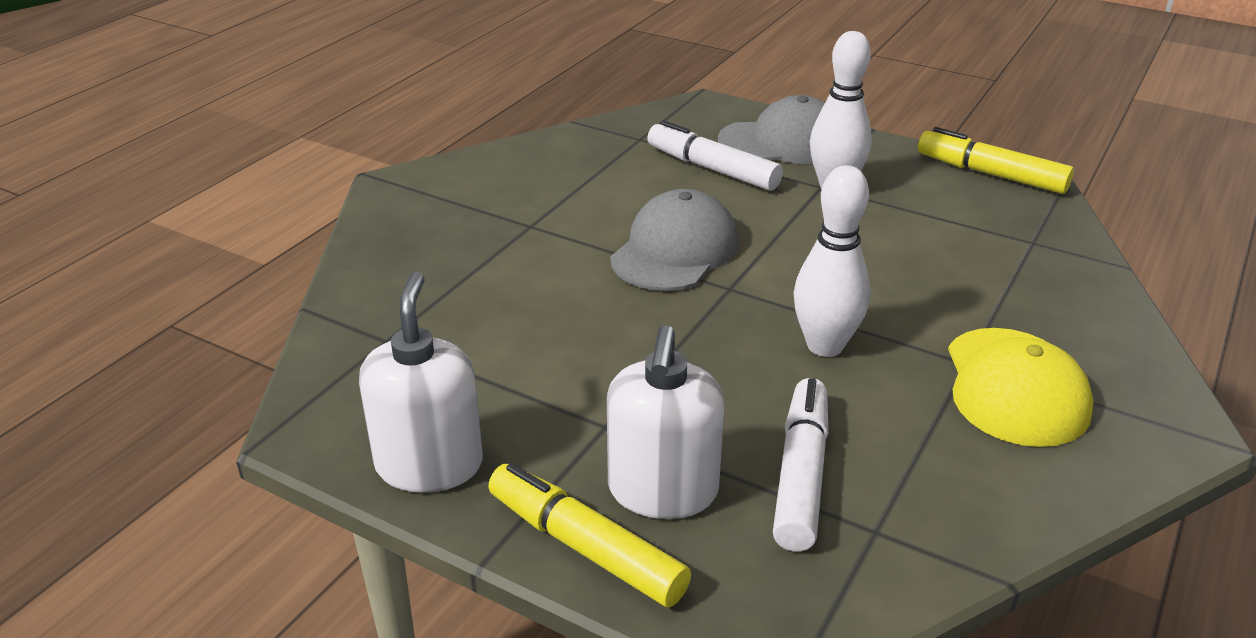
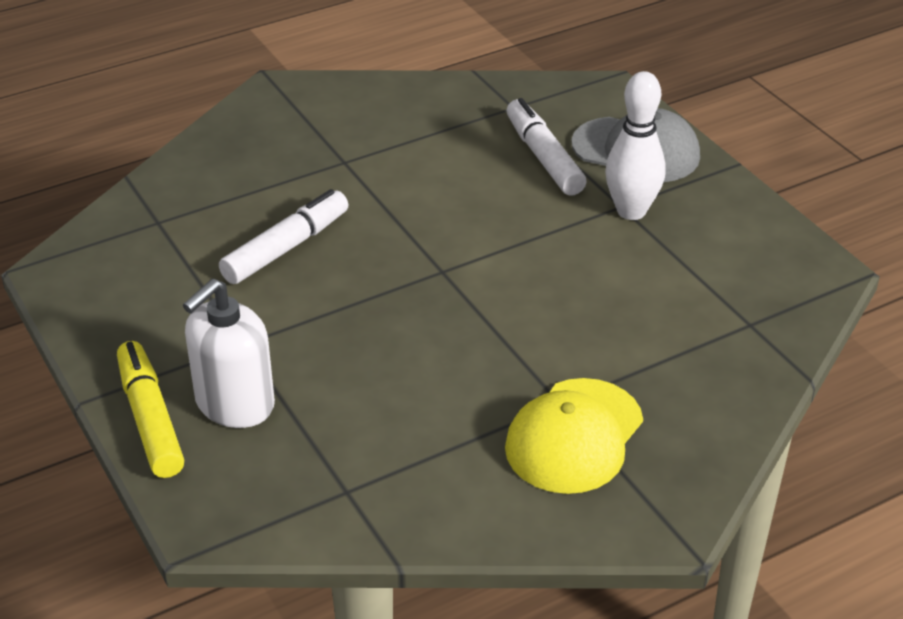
camera: 30 degrees right, 5 degrees up
white soap dispenser [359,272,483,493] -> none
grey cap [610,189,739,291] -> none
white marker [773,378,829,552] -> white marker moved to [219,189,348,284]
white bowling pin [794,165,871,357] -> none
yellow marker [918,127,1074,194] -> none

